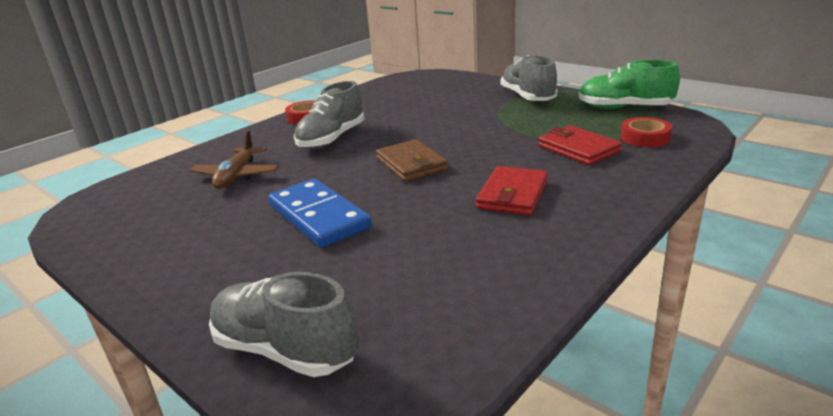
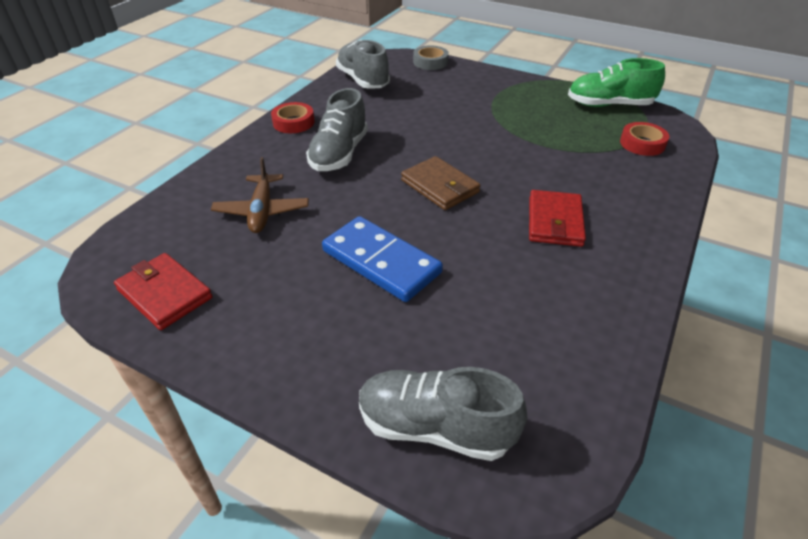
camera: 15 degrees left, 15 degrees up
grey shoe [501,55,557,101] -> grey shoe moved to [336,40,390,89]
red wallet [538,125,622,165] -> red wallet moved to [114,253,213,330]
none -> grey tape [413,45,449,70]

